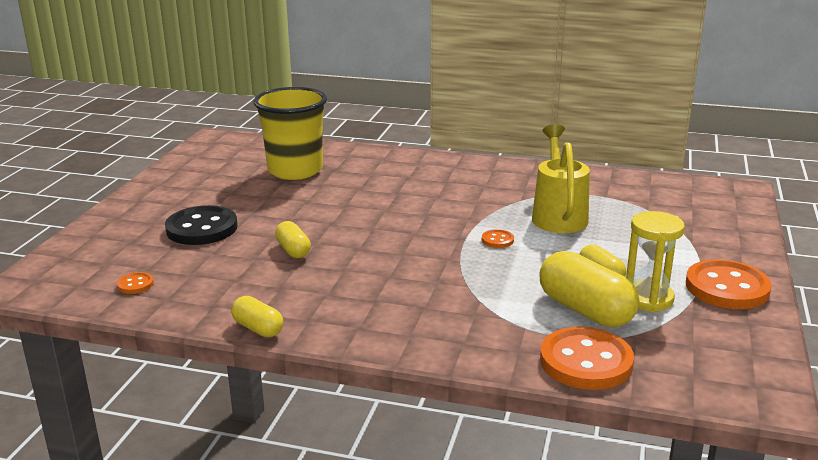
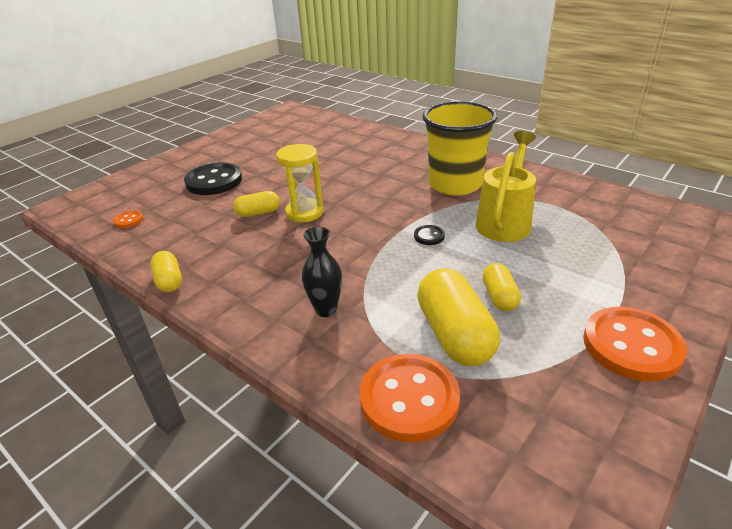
camera: 25 degrees right, 10 degrees up
yellow cup [253,87,327,180] -> yellow cup moved to [422,101,497,196]
yellow capsule [275,221,311,258] -> yellow capsule turned 75 degrees clockwise [233,191,280,217]
orange button [482,229,514,248] -> black button [414,225,445,245]
yellow hourglass [626,211,685,312] -> yellow hourglass moved to [276,144,324,222]
none -> black vase [302,227,342,317]

